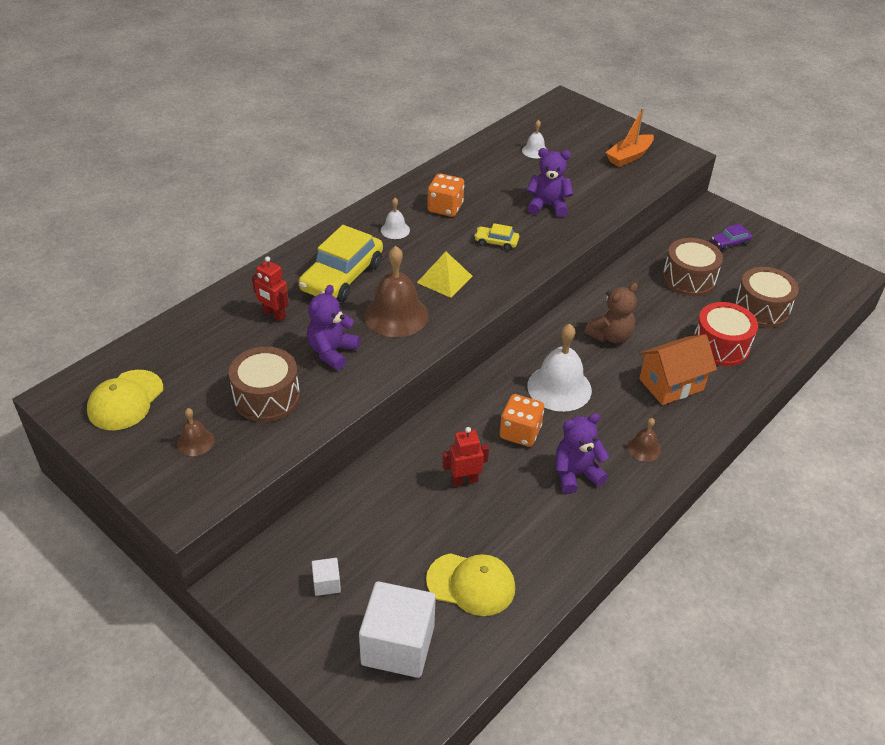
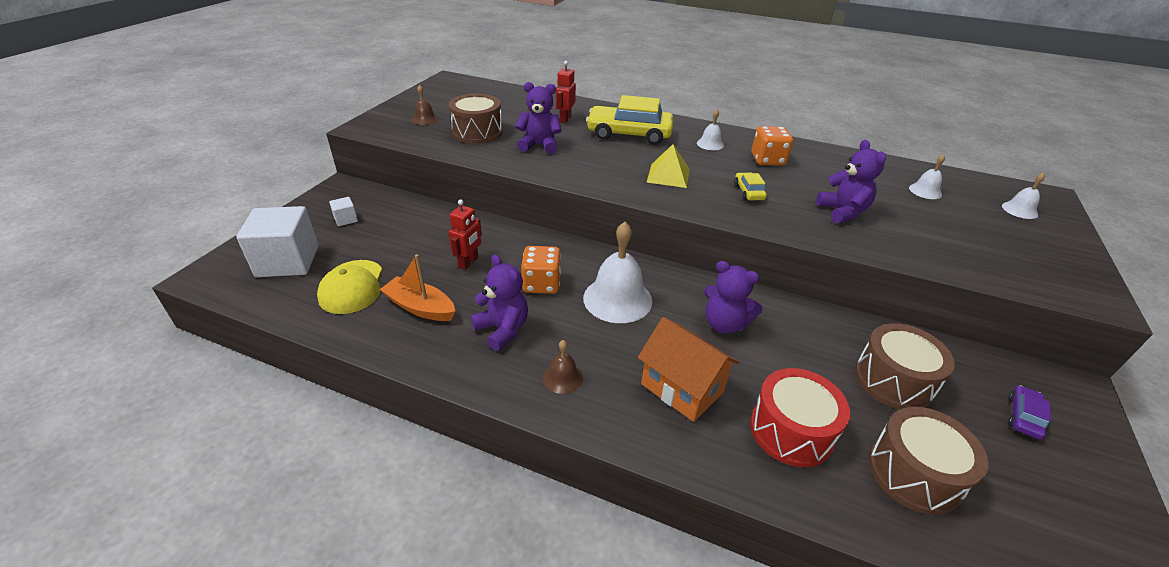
camera: 70 degrees right, 5 degrees down
yellow cap [87,370,163,430] -> none
brown bell [364,246,429,337] -> none
red robot [442,427,489,486] -> red robot turned 60 degrees clockwise [449,199,482,270]
brown teddy bear [585,283,638,343] -> purple teddy bear [704,261,763,334]
orange boat [605,108,654,167] -> orange boat moved to [380,254,456,321]
purple car [712,224,752,251] -> purple car turned 75 degrees clockwise [1008,385,1051,440]
none -> white bell [1002,172,1045,219]

